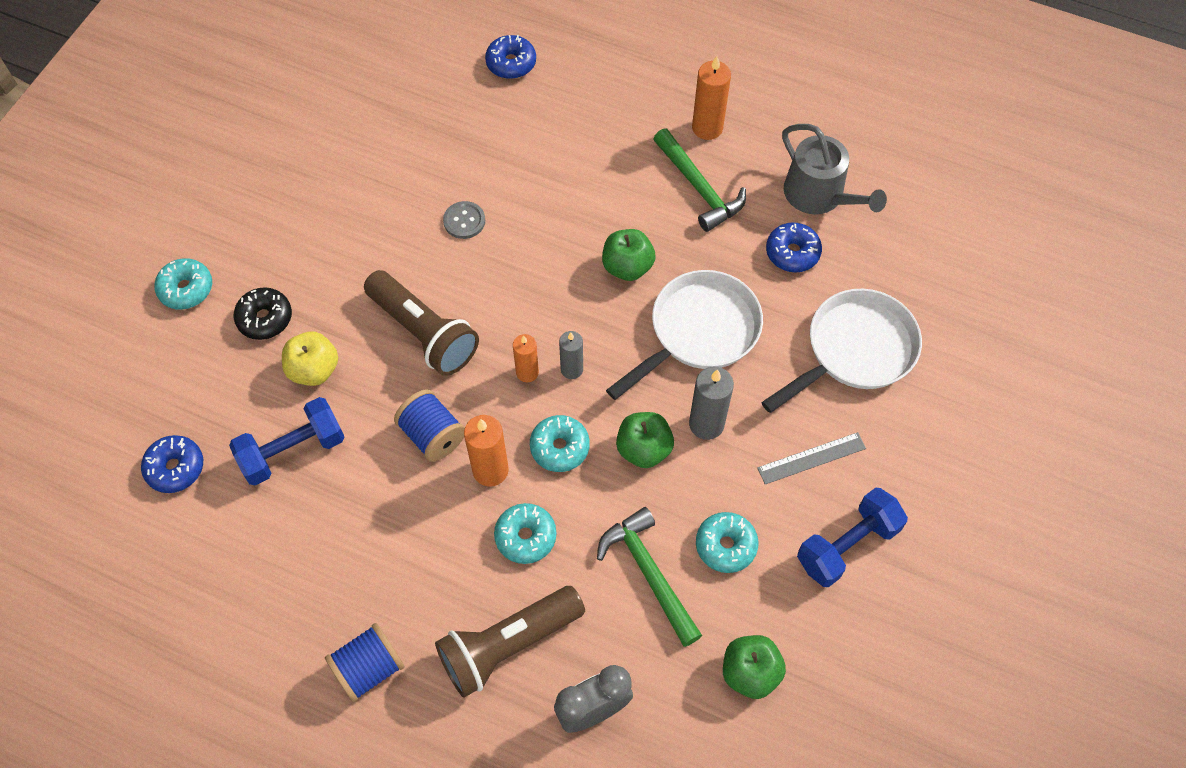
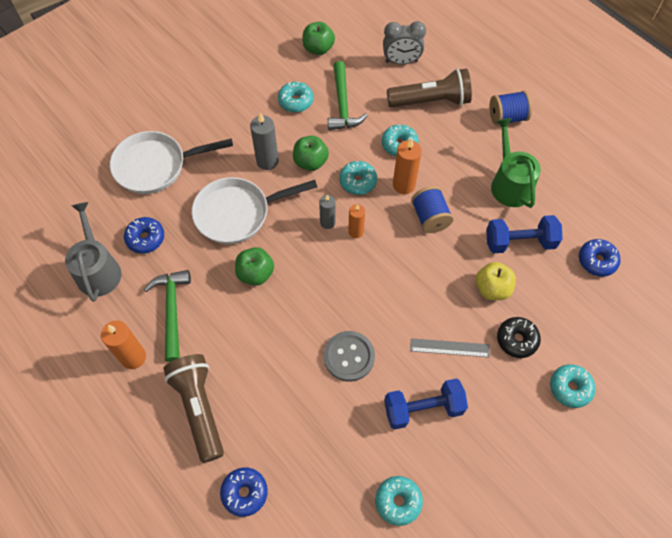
camera: 155 degrees left, 0 degrees up
brown flashlight [364,270,479,376] -> brown flashlight moved to [163,354,224,463]
grey button [443,201,485,239] -> grey button [324,331,375,382], size x1.55
grey ruler [757,432,866,484] -> grey ruler moved to [410,338,490,357]
blue dumbbell [797,488,908,587] -> blue dumbbell moved to [384,379,468,430]
none -> turquoise donut [375,476,423,526]
none -> green watering can [491,118,541,208]

